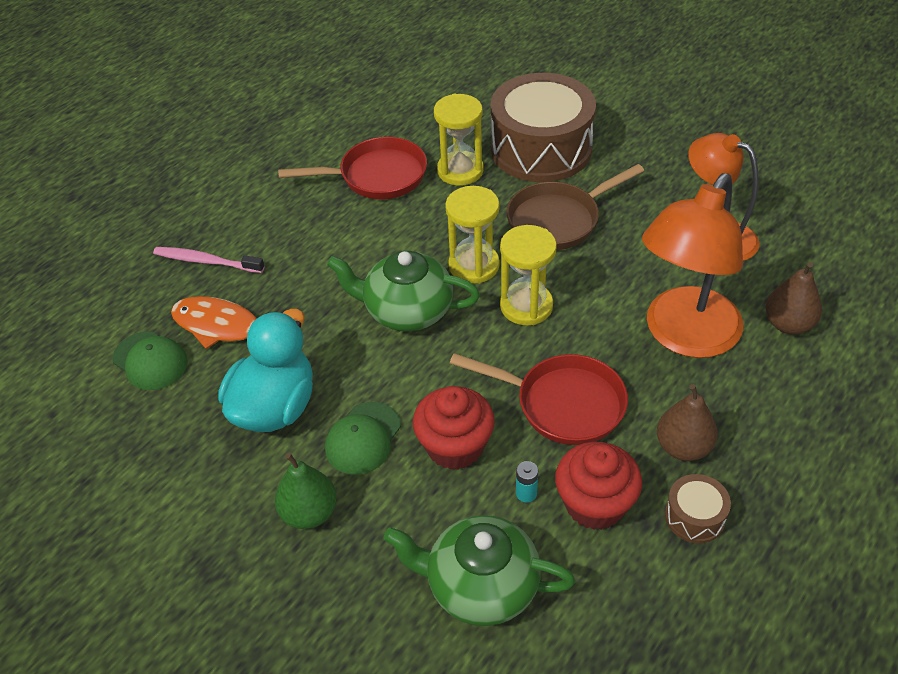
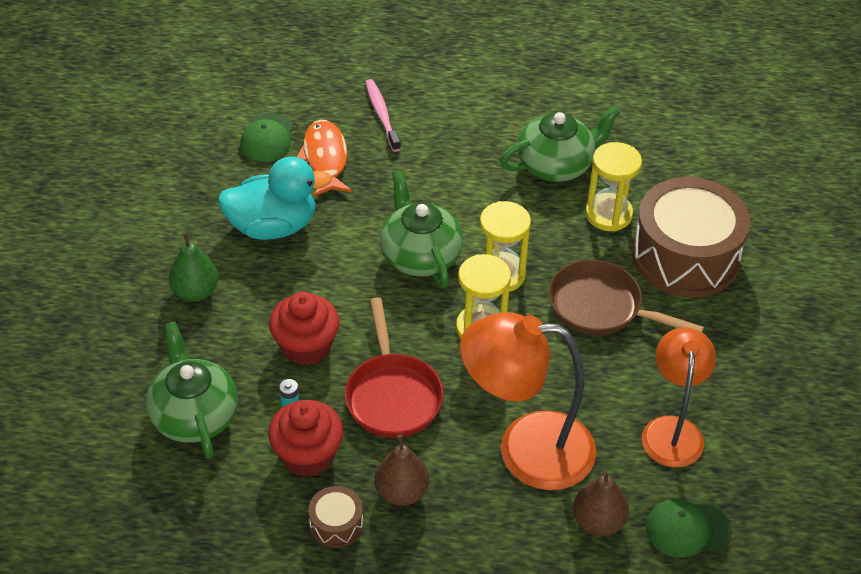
camera: 55 degrees right, 0 degrees up
red pan [278,137,427,199] -> green teapot [500,106,621,182]
green cap [325,402,401,475] -> green cap moved to [646,498,732,558]

